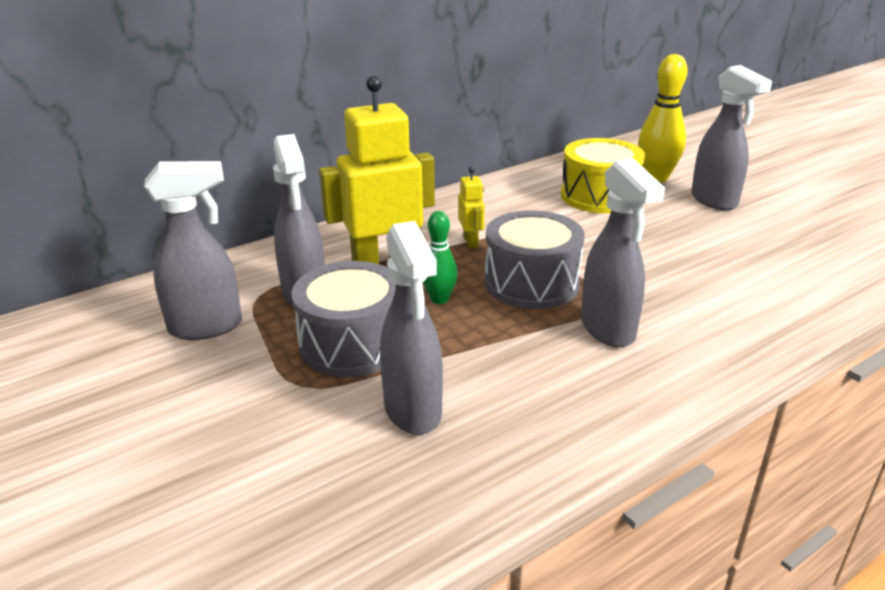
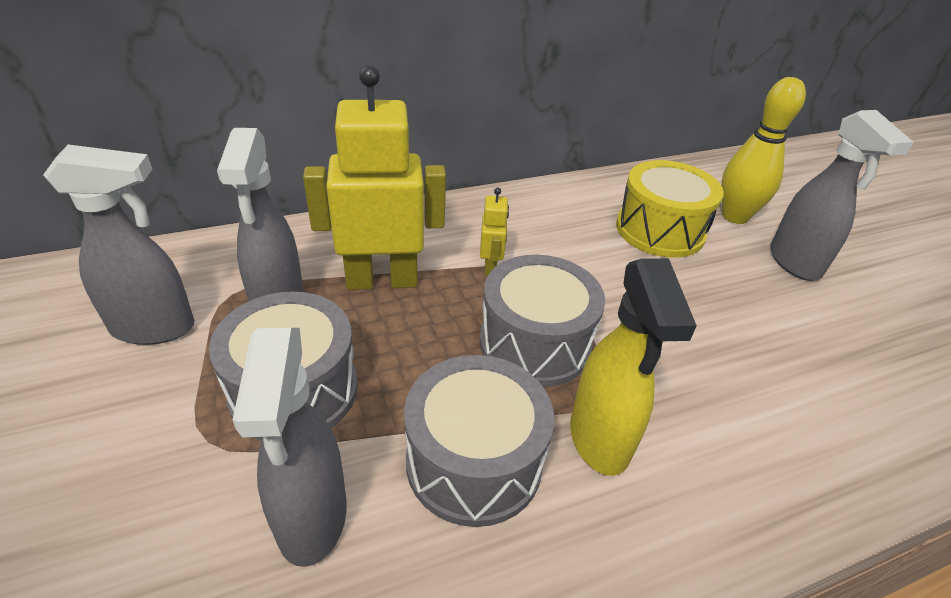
camera: 10 degrees right, 10 degrees up
green bowling pin [423,211,458,304] -> none
grey spray bottle [581,158,665,347] -> yellow spray bottle [570,258,697,476]
none -> grey drum [404,355,554,527]

